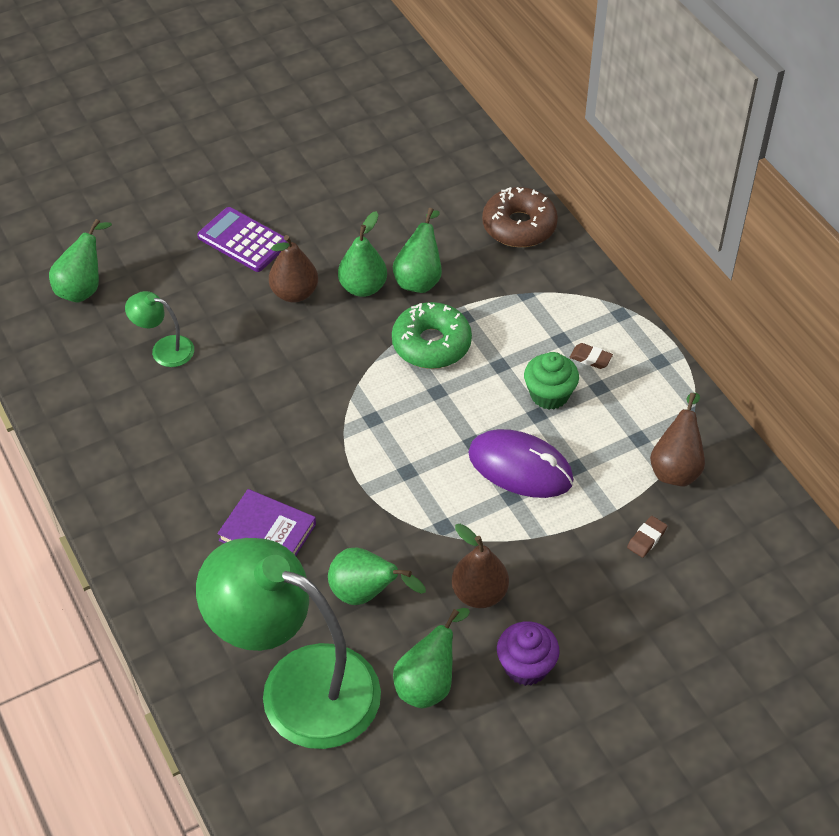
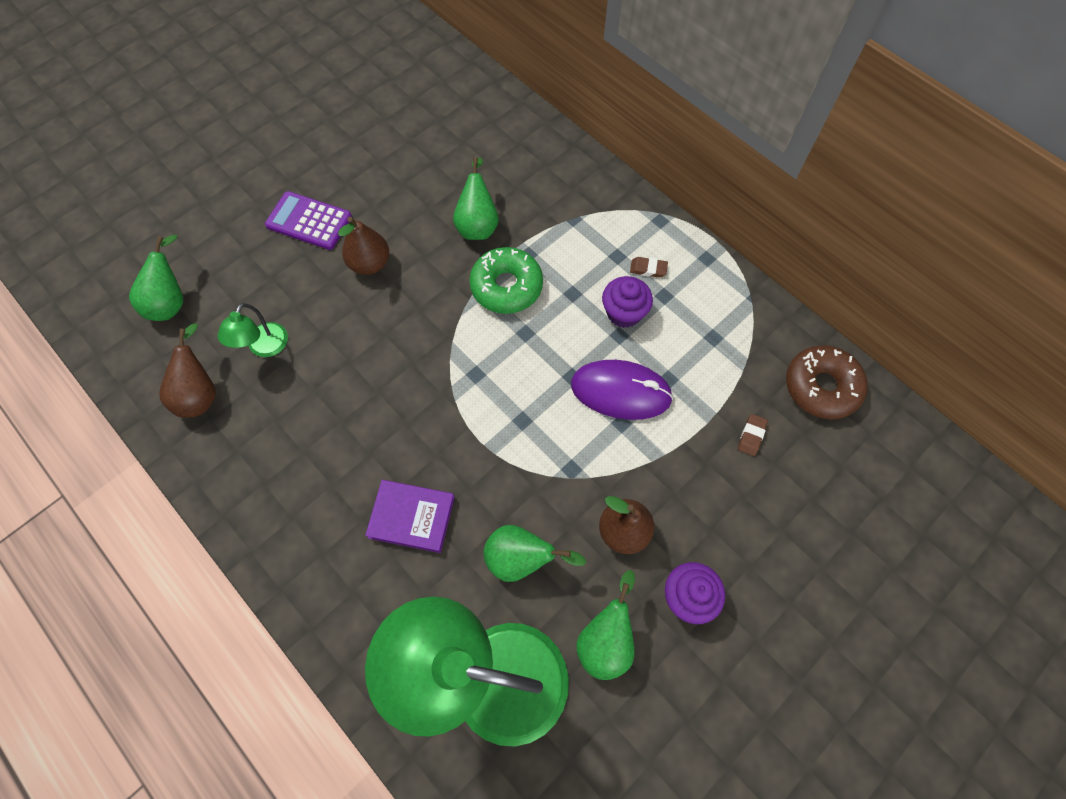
camera: 15 degrees left, 15 degrees up
green lamp [125,291,194,367] -> green lamp turned 75 degrees counterclockwise [218,303,288,357]
green pear [338,211,387,297] -> none
brown donut [482,187,558,247] -> brown donut moved to [786,345,868,419]
green cupcake [524,352,579,410] -> purple cupcake [602,276,653,328]
brown pear [650,393,705,487] -> brown pear moved to [159,323,216,418]

